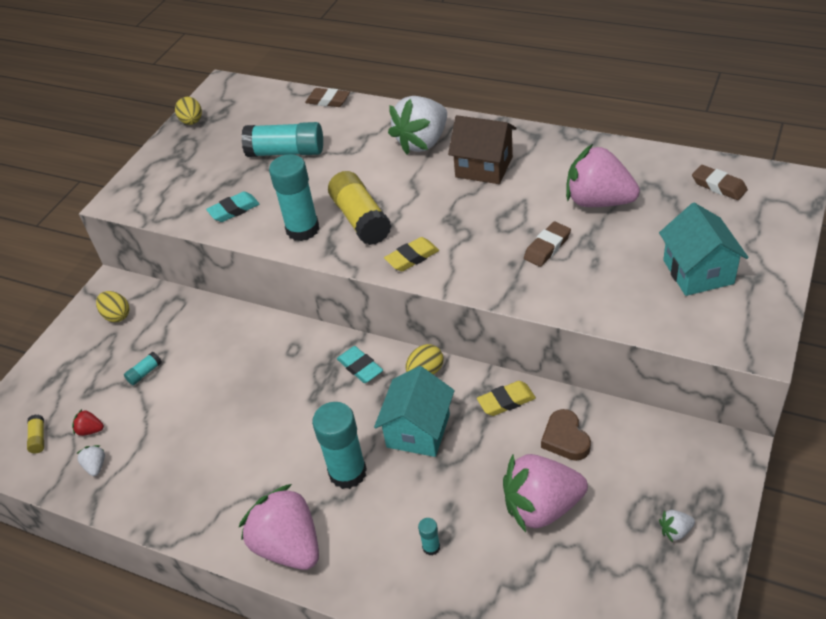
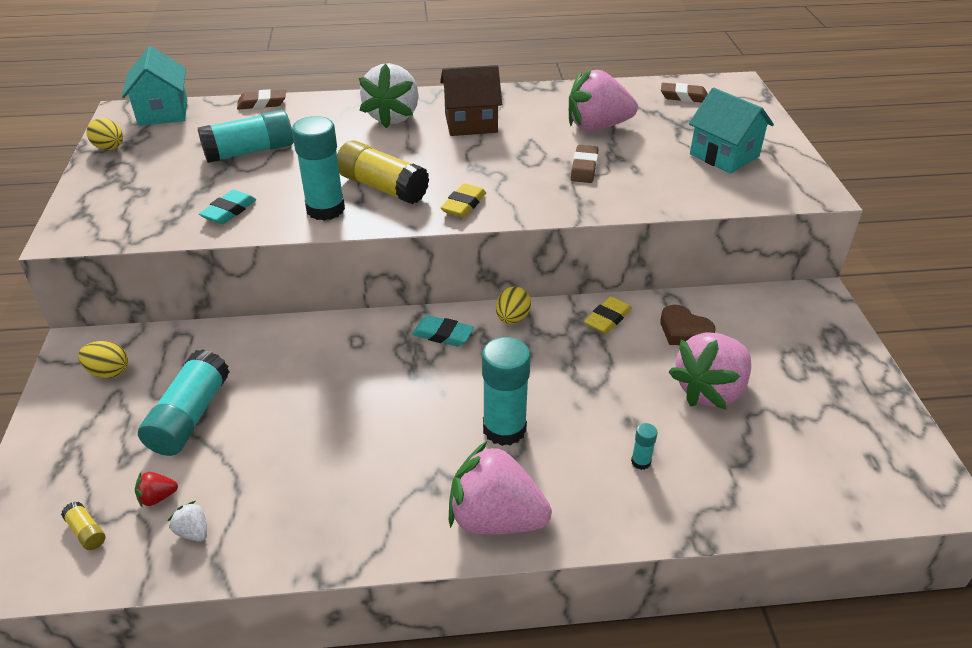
camera: 35 degrees left, 5 degrees down
turquoise glue stick [124,352,162,385] -> turquoise glue stick [138,349,230,456], size x2.30
turquoise house [374,366,455,457] -> turquoise house moved to [122,46,187,126]
white strawberry [659,510,695,542] -> none

